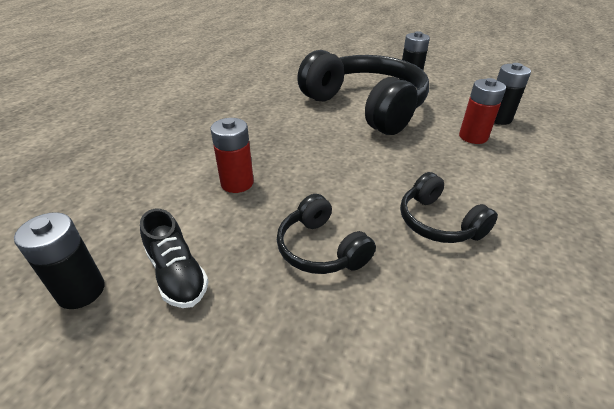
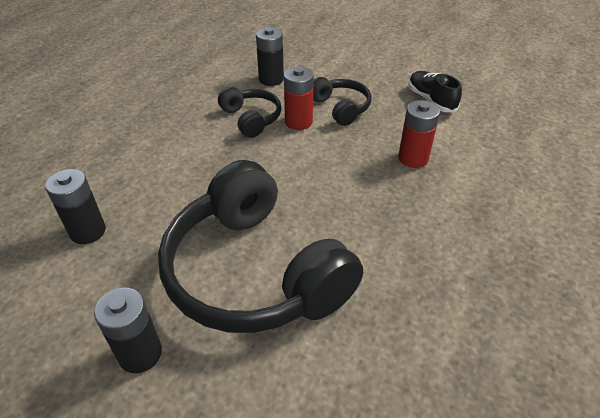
camera: 175 degrees left, 5 degrees up
black battery [14,212,105,309] -> black battery moved to [256,27,284,86]
red battery [459,78,506,144] -> red battery moved to [284,66,314,130]

